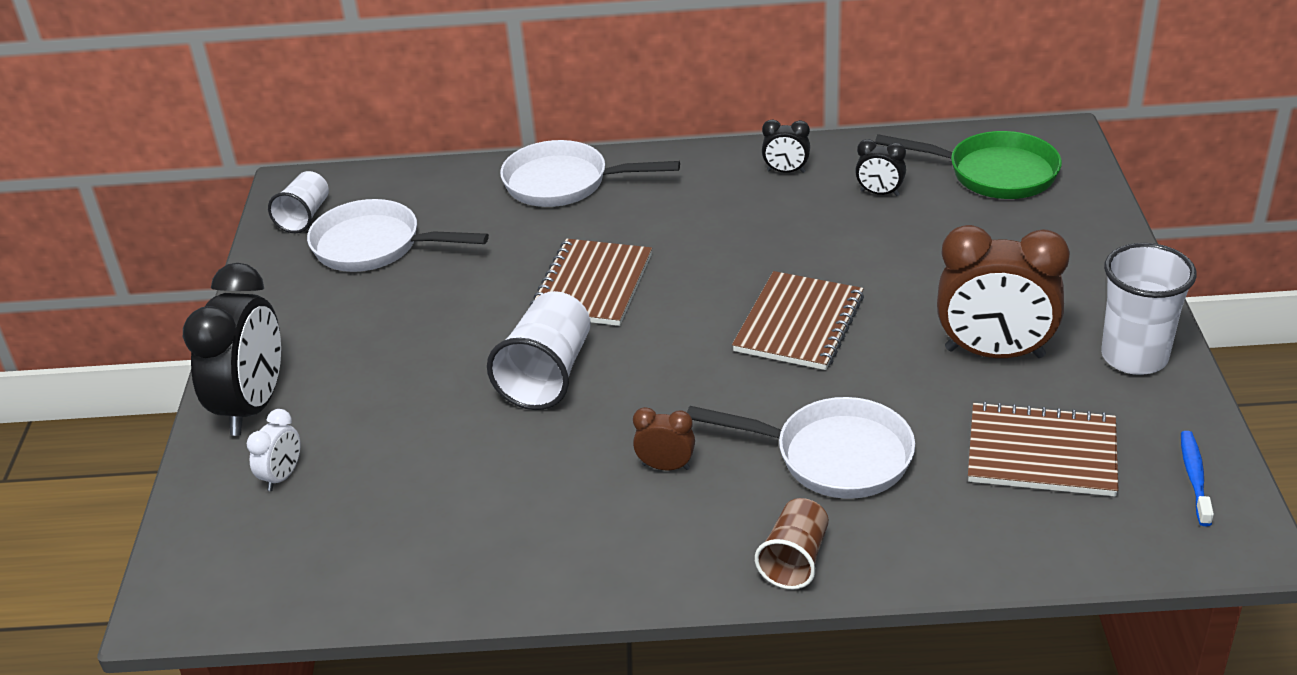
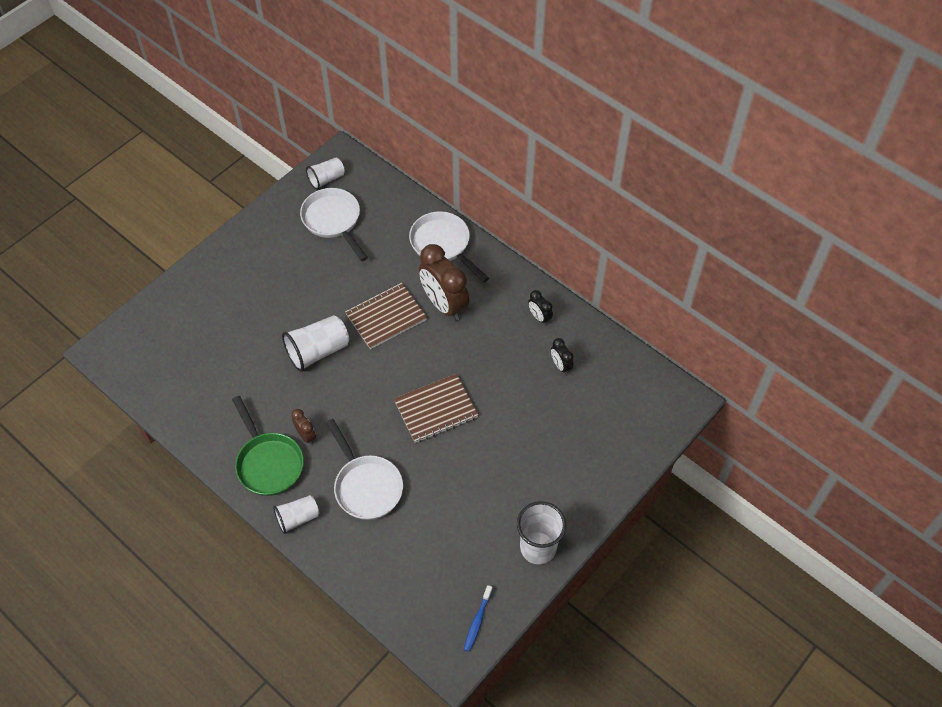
camera: 40 degrees right, 20 degrees up
black clock [183,263,281,436] -> none
white clock [247,409,300,491] -> none
brown cup [755,498,829,589] -> white cup [273,495,319,534]
green pan [875,131,1062,199] -> green pan moved to [232,396,304,496]
brown clock [937,225,1070,358] -> brown clock moved to [419,244,469,321]
brown notebook [968,401,1118,497] -> none
blue toothbrush [1181,431,1214,526] -> blue toothbrush turned 150 degrees clockwise [464,585,493,652]

